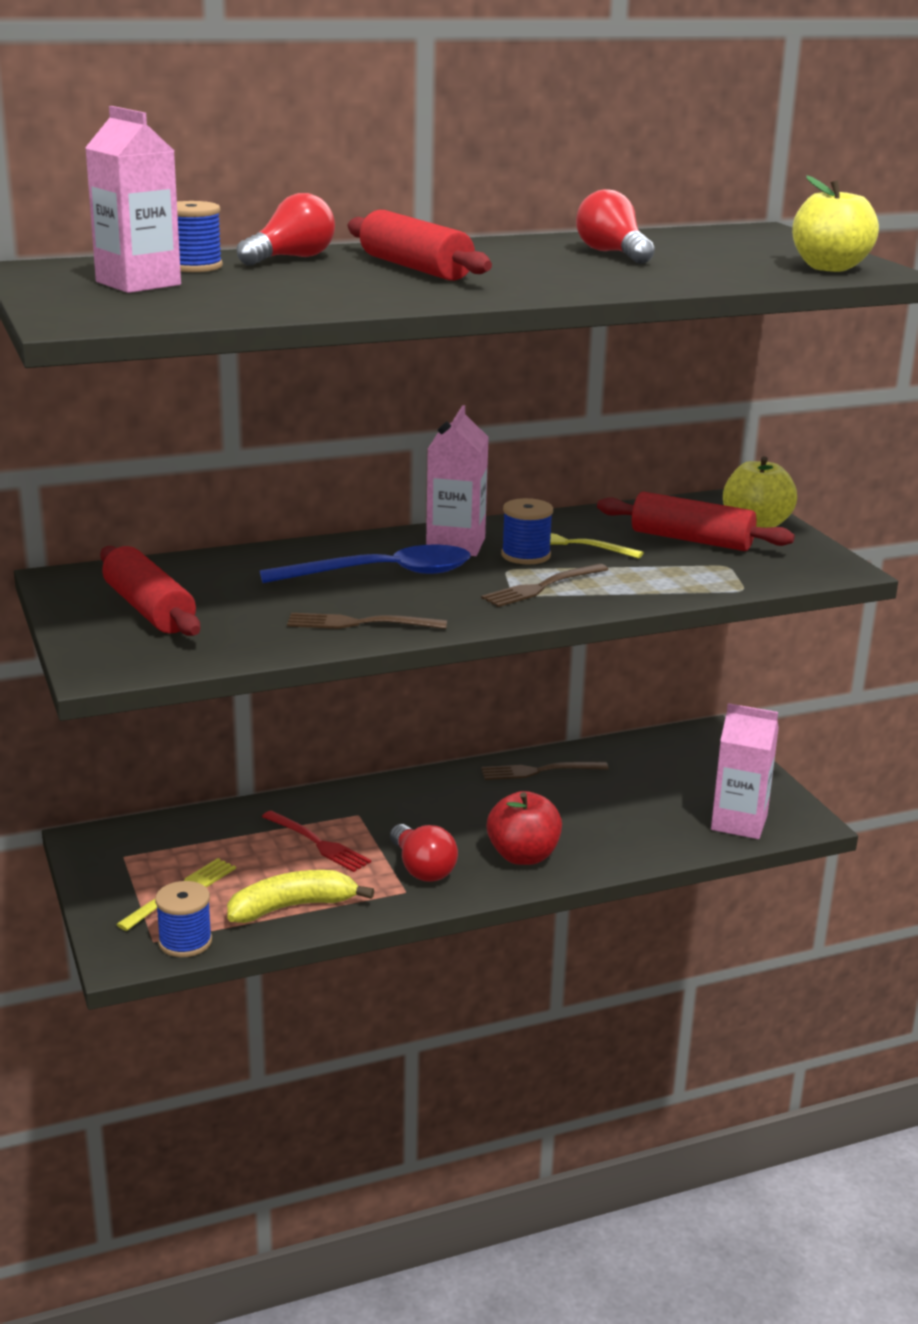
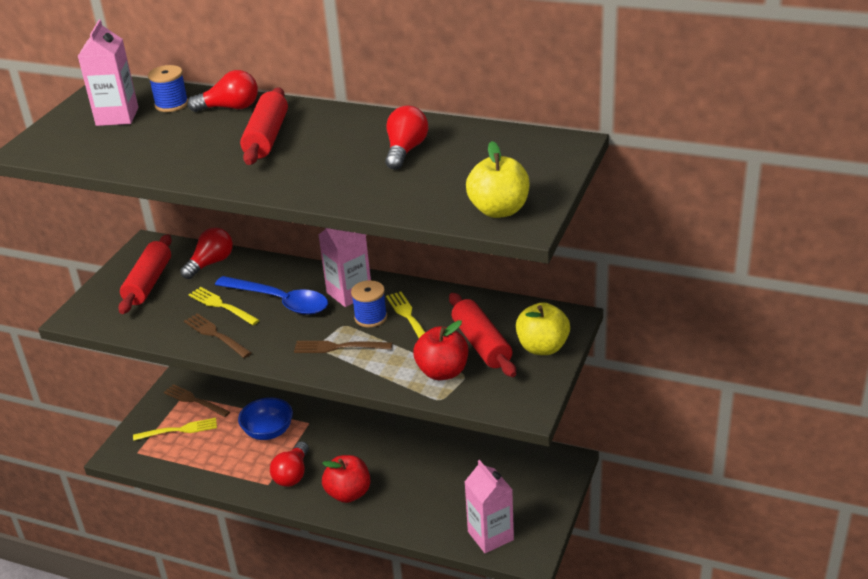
camera: 45 degrees right, 10 degrees up
blue spool [155,881,212,957] -> none
yellow banana [227,870,374,923] -> none
red fork [262,810,371,872] -> blue bowl [238,397,293,440]
brown fork [481,762,609,780] -> brown fork moved to [164,384,230,417]
none -> red light bulb [180,227,233,279]
none -> yellow fork [188,287,260,325]
none -> red apple [413,320,468,380]

